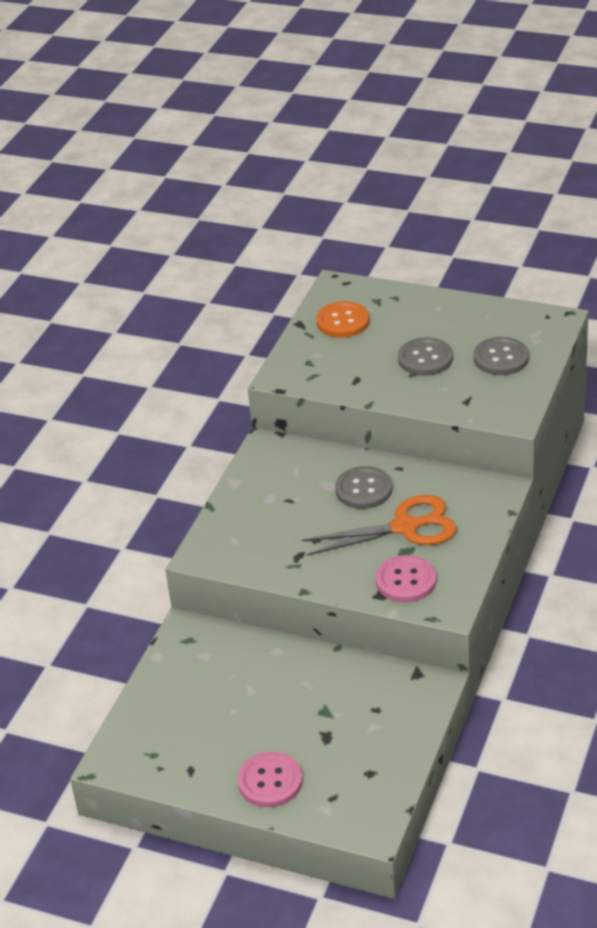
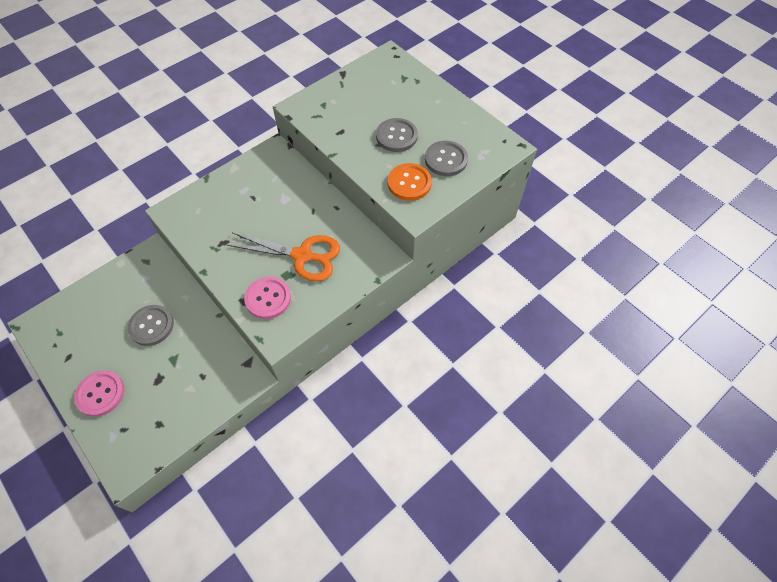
camera: 25 degrees right, 20 degrees up
orange button [316,301,370,338] -> orange button moved to [388,163,432,201]
grey button [335,466,392,509] -> grey button moved to [128,305,174,346]

